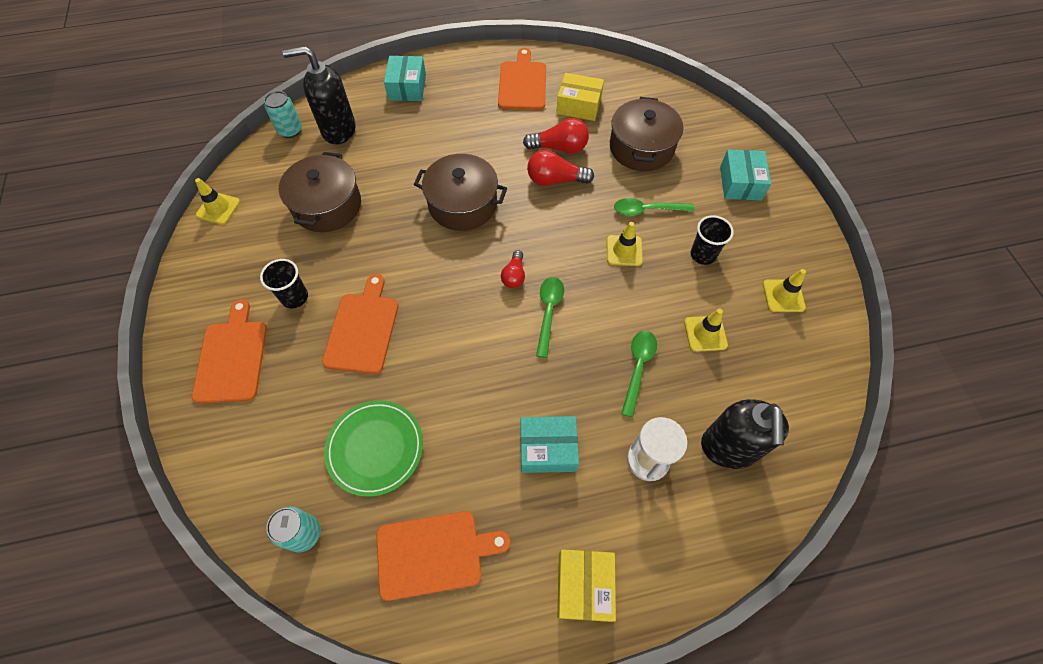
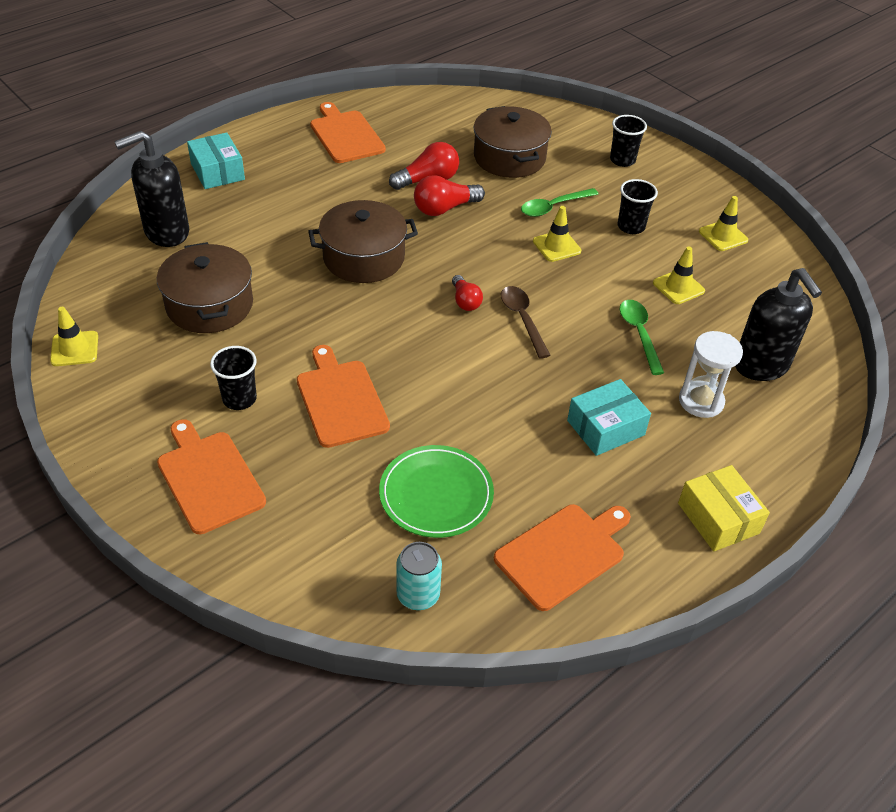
camera: 30 degrees left, 15 degrees down
turquoise can [264,91,302,138] -> none
green spoon [536,277,564,358] -> brown spoon [501,286,551,359]
yellow box [556,73,604,121] -> none
turquoise box [720,149,771,201] -> black cup [610,115,647,167]

